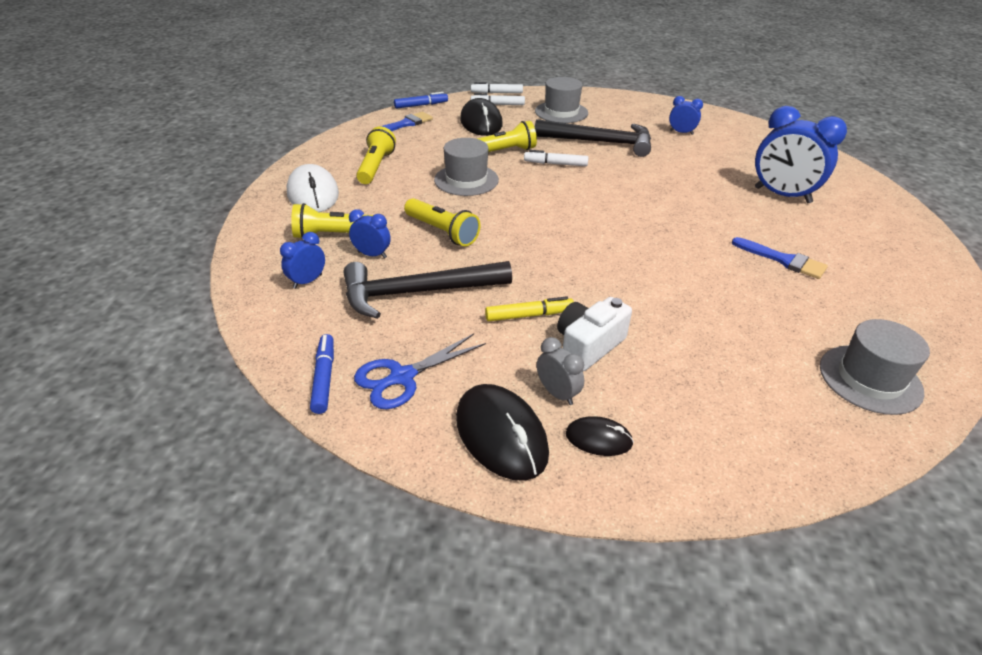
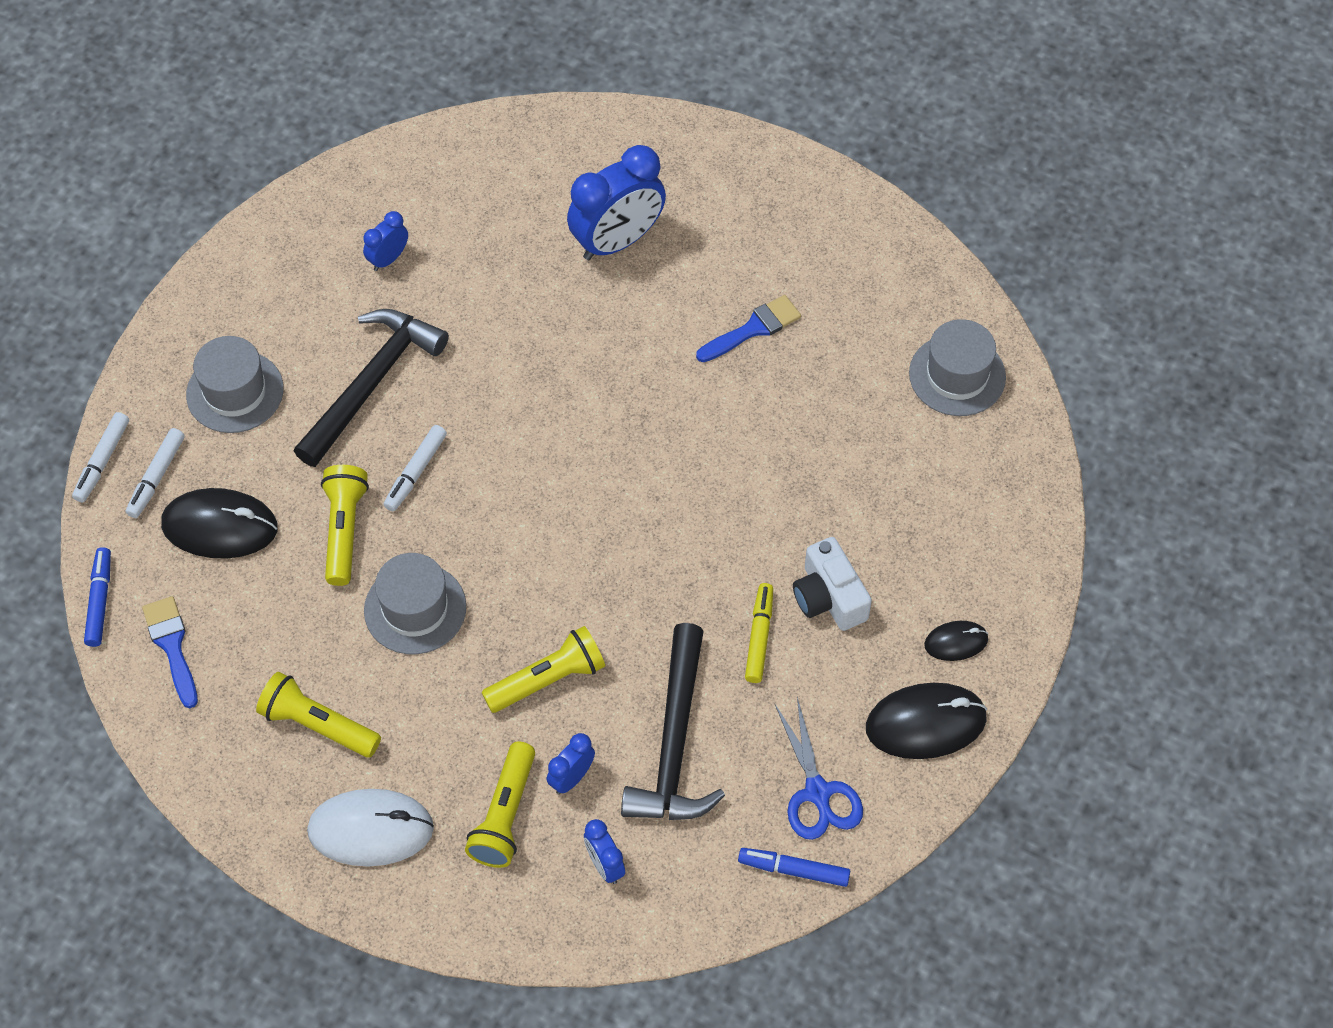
camera: 70 degrees left, 20 degrees up
grey clock [537,337,584,405] -> none
black mouse [566,416,634,456] -> black mouse turned 45 degrees clockwise [924,621,988,661]

